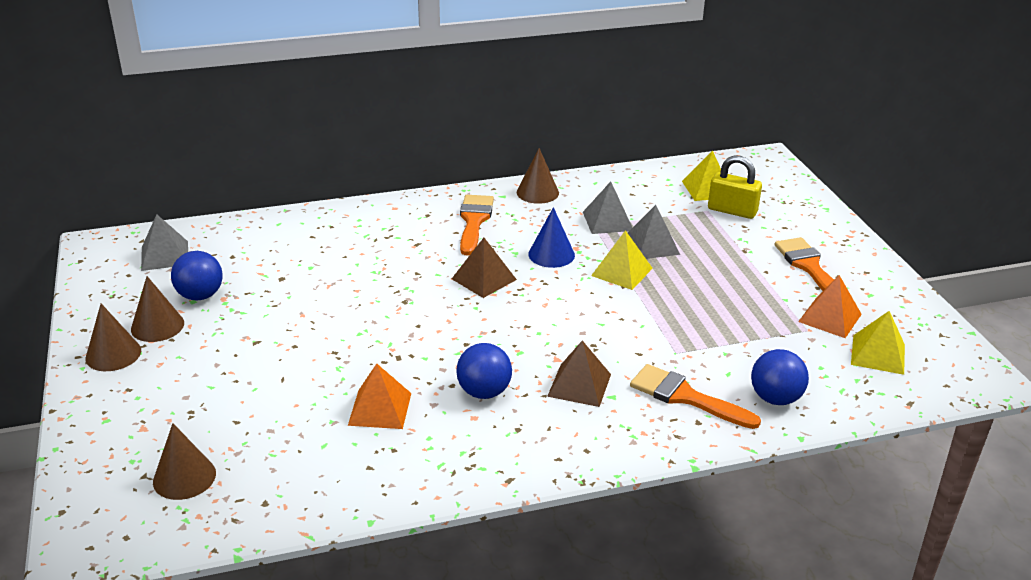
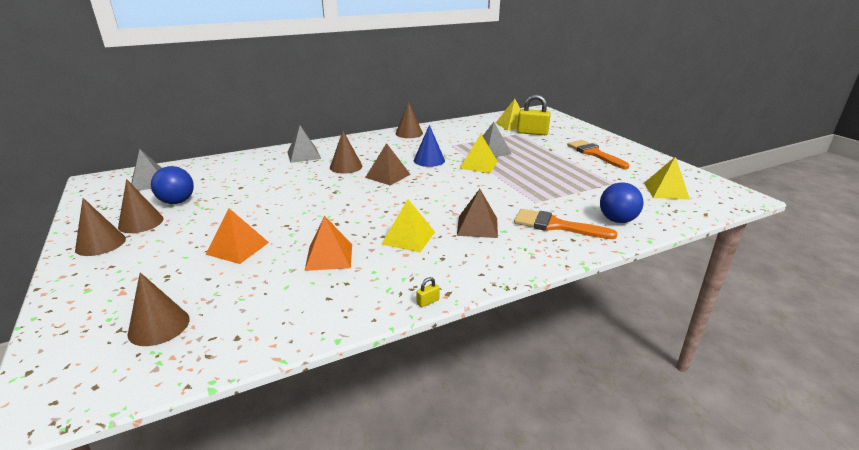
camera: 10 degrees left, 5 degrees down
blue ball [456,343,512,399] -> yellow pyramid [382,199,435,252]
orange brush [460,195,494,256] -> none
grey pyramid [583,181,633,234] -> grey pyramid moved to [287,126,321,163]
orange pyramid [798,275,862,338] -> orange pyramid moved to [206,208,269,264]
none -> brown cone [330,131,363,174]
none -> yellow padlock [416,277,440,307]

